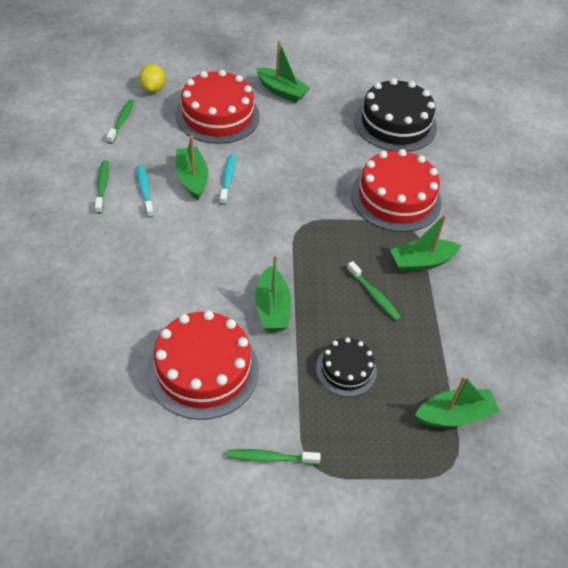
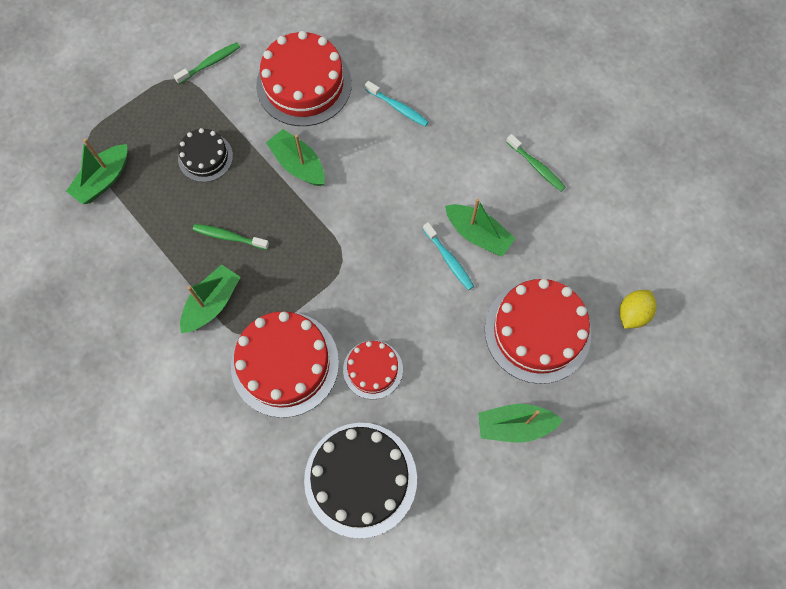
camera: 145 degrees right, 20 degrees up
green toothbrush [107,99,135,144] -> none
turquoise toothbrush [137,165,154,218] -> turquoise toothbrush moved to [365,81,429,127]
yellow lemon [139,64,165,93] -> yellow lemon turned 75 degrees clockwise [619,290,657,329]
none -> red cake [343,341,403,399]

